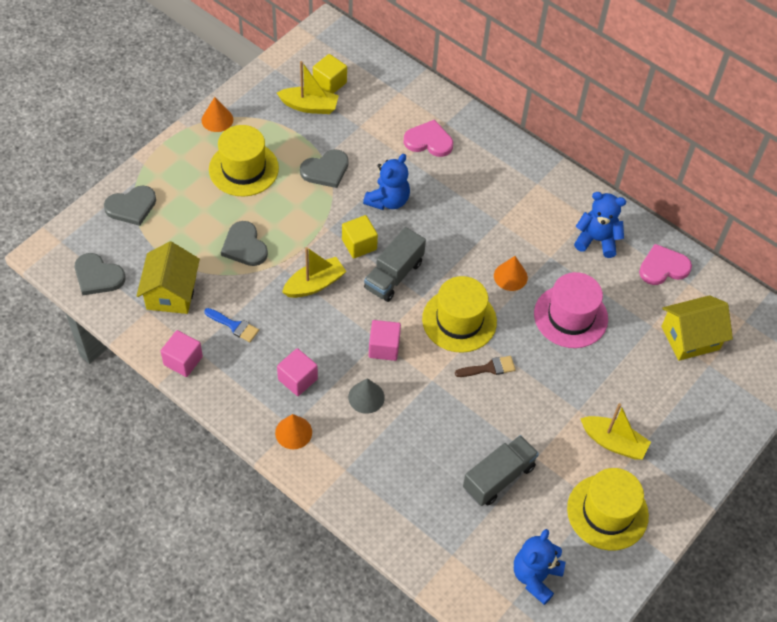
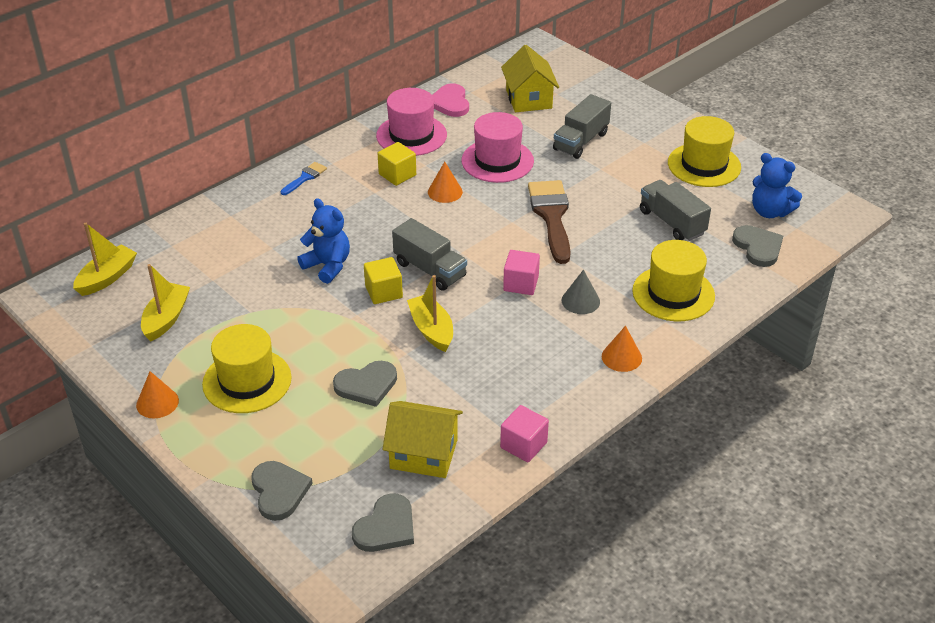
camera: 80 degrees left, 15 degrees down
blue brush [204,308,259,342] -> blue brush moved to [281,162,327,195]
pink cube [277,348,318,396] -> none
grey heart [300,149,349,188] -> grey heart moved to [732,225,783,267]
yellow cube [313,54,347,94] -> yellow cube moved to [378,142,416,186]
pink heart [404,120,453,157] -> none
yellow hat [422,276,497,353] -> yellow hat moved to [632,240,715,321]
brown brush [455,356,516,377] -> brown brush [528,180,571,264], size x2.05
blue teddy bear [574,192,626,258] -> pink hat [376,88,447,156]
yellow boat [580,403,651,460] -> yellow boat moved to [73,223,137,296]
none -> grey truck [553,94,611,159]

